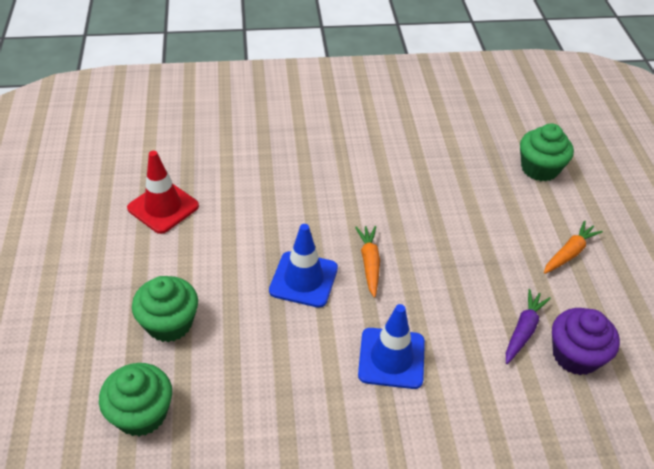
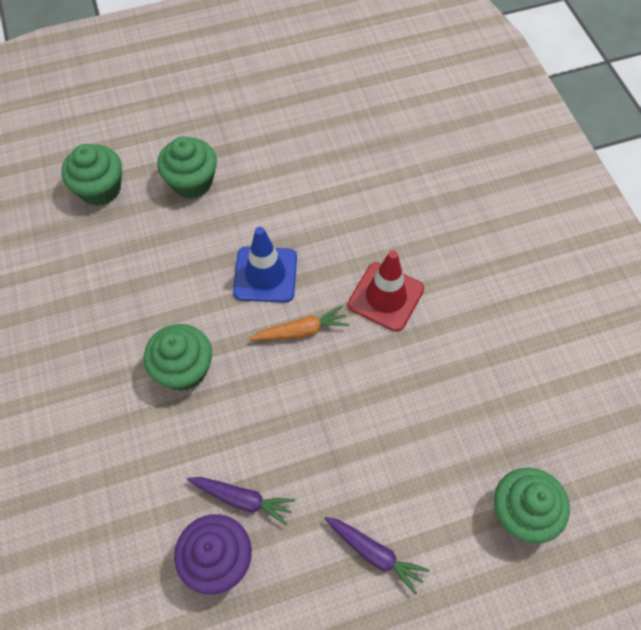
camera: 80 degrees right, 15 degrees up
red traffic cone [127,151,199,234] -> red traffic cone moved to [348,250,424,332]
blue traffic cone [358,304,425,389] -> green cupcake [144,324,212,391]
orange carrot [544,221,603,274] -> purple carrot [324,517,430,595]

